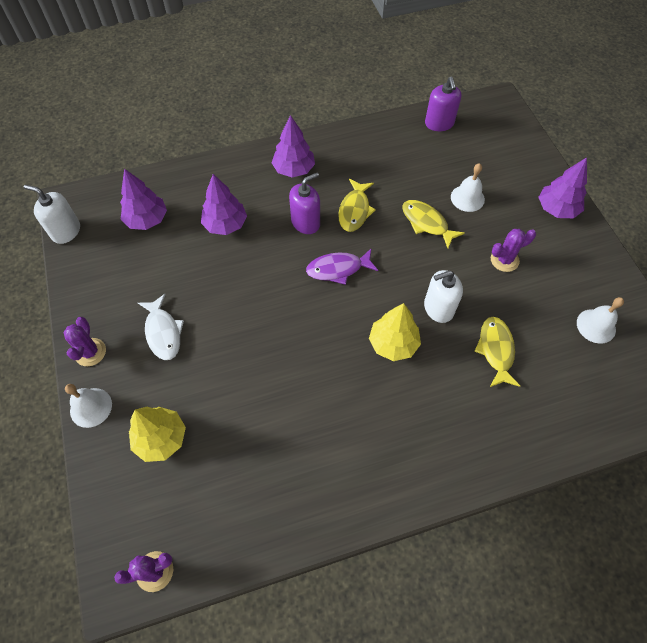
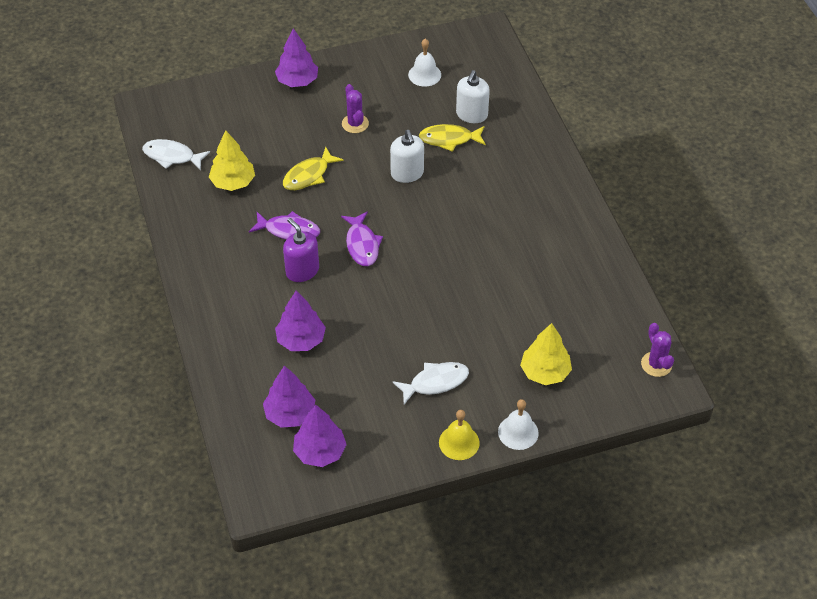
camera: 90 degrees left, 10 degrees down
white soap dispenser [24,185,80,244] -> white soap dispenser moved to [456,70,490,123]
purple cactus [63,317,106,366] -> yellow bell [439,410,480,460]
purple tree [272,115,315,178] -> purple tree moved to [293,405,347,467]
yellow fish [338,179,376,232] -> purple fish [249,211,320,240]
yellow tree [369,303,421,361] -> yellow tree moved to [209,130,255,191]
purple soap dispenser [425,77,462,131] -> white fish [142,139,210,170]
white bell [451,163,485,212] -> none

